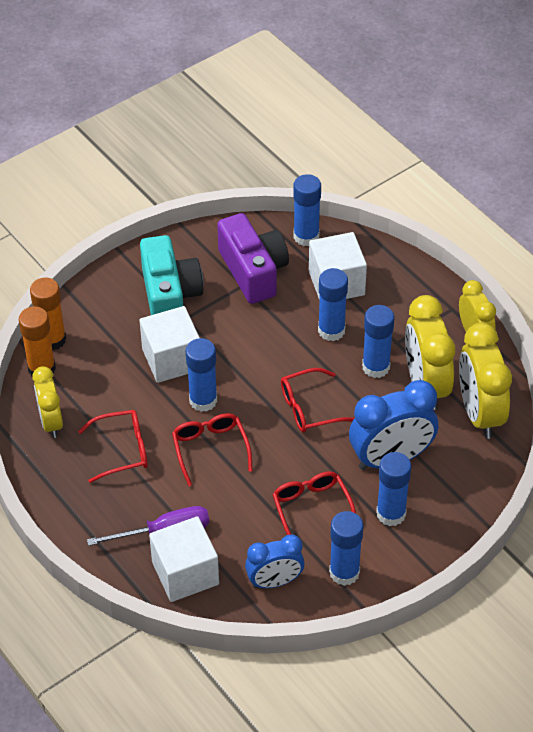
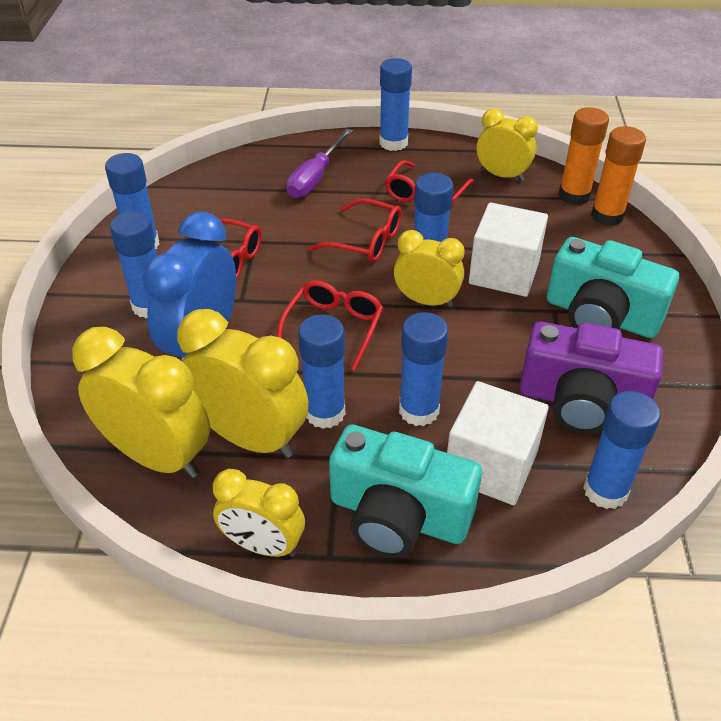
camera: 130 degrees right, 5 degrees down
white cube [149,516,219,602] -> none
blue clock [245,534,305,588] -> none
none -> turquoise camera [329,424,482,558]
none -> blue glue stick [379,58,412,151]
none -> yellow clock [394,230,465,308]

